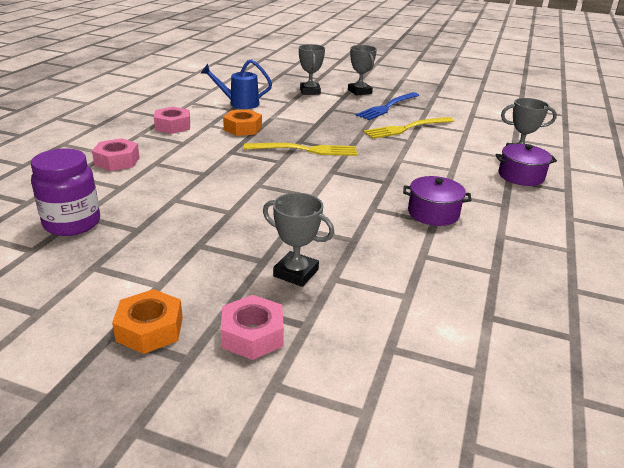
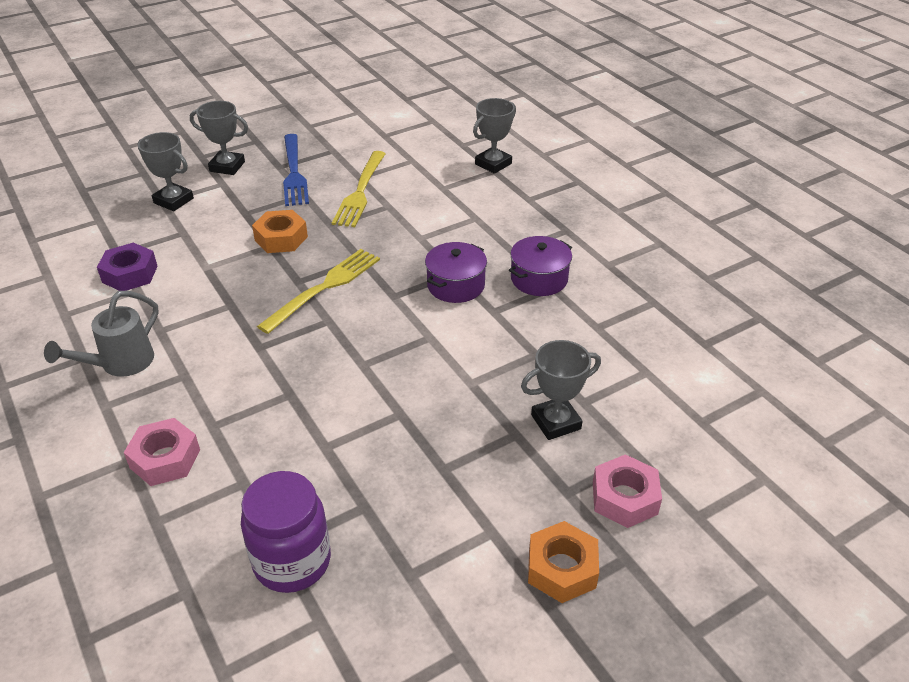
camera: 50 degrees left, 10 degrees up
pink nut [154,107,190,134] -> grey watering can [44,291,159,377]
blue watering can [201,59,272,109] -> purple nut [97,243,158,291]
orange nut [223,109,262,136] -> orange nut moved to [252,210,308,253]
purple pot [495,144,557,186] -> purple pot moved to [425,242,487,303]

